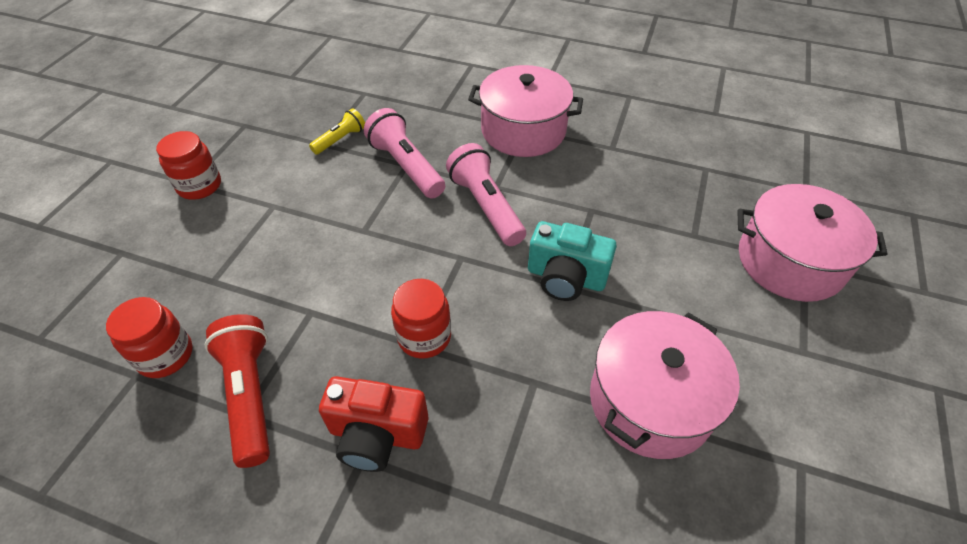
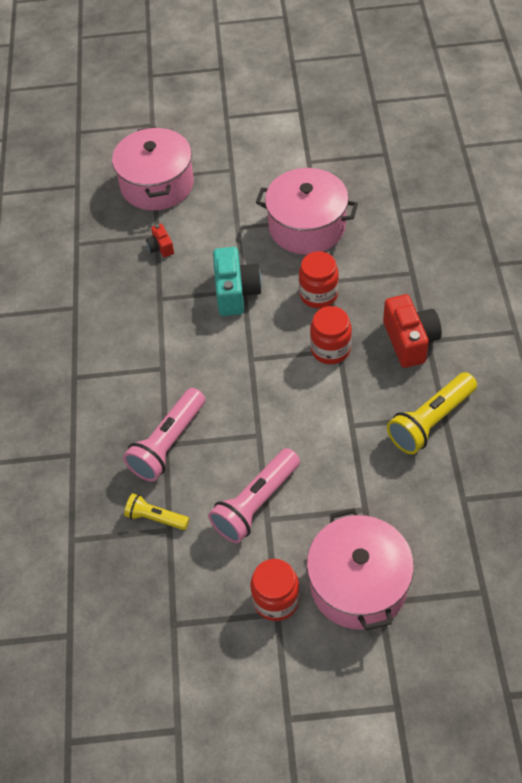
camera: 110 degrees left, 5 degrees up
red jar [106,297,193,378] -> red jar moved to [299,251,339,308]
red flashlight [205,314,270,468] -> yellow flashlight [387,372,477,454]
pink flashlight [446,143,526,246] -> pink flashlight moved to [208,448,300,543]
pink pot [468,65,583,157] -> pink pot moved to [307,508,414,631]
none -> red camera [146,224,174,257]

